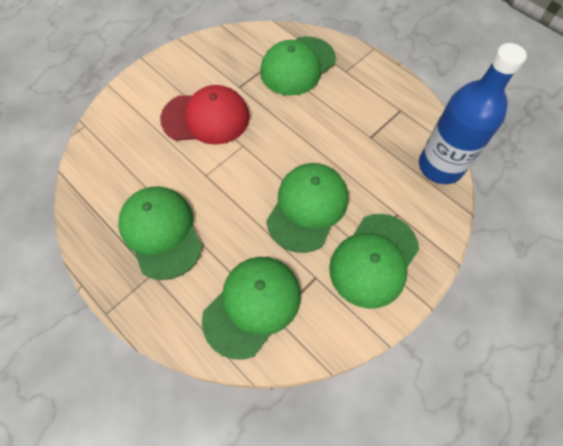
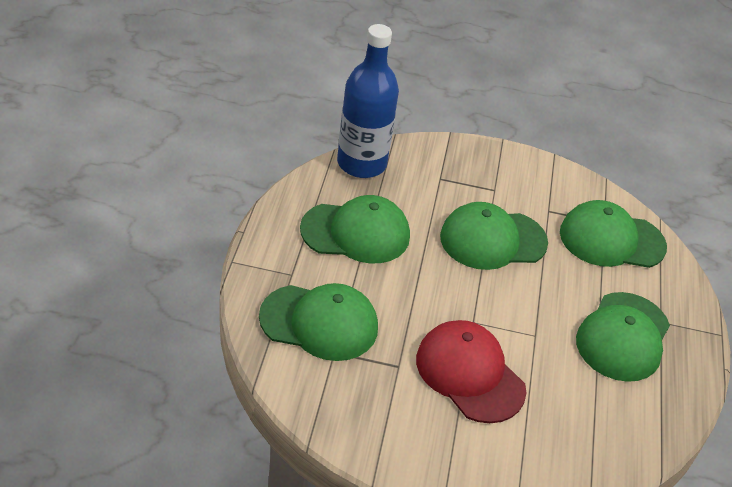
camera: 130 degrees left, 20 degrees down
green cap [329,214,419,309] -> green cap moved to [300,195,410,263]

